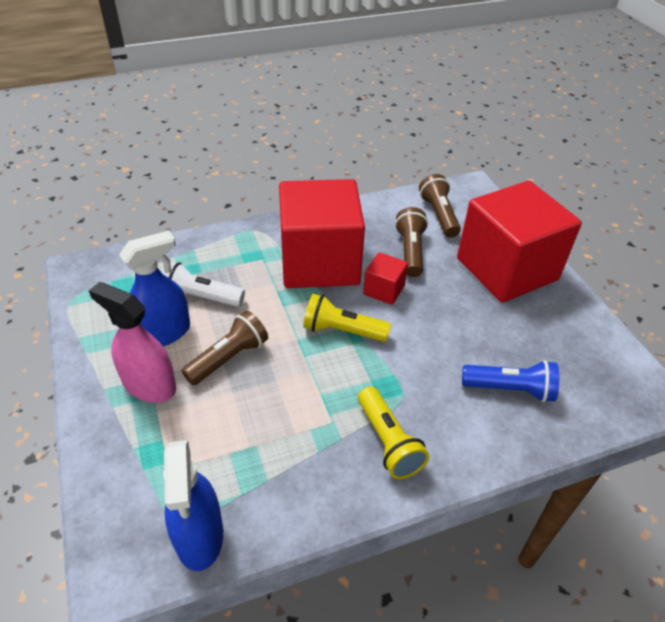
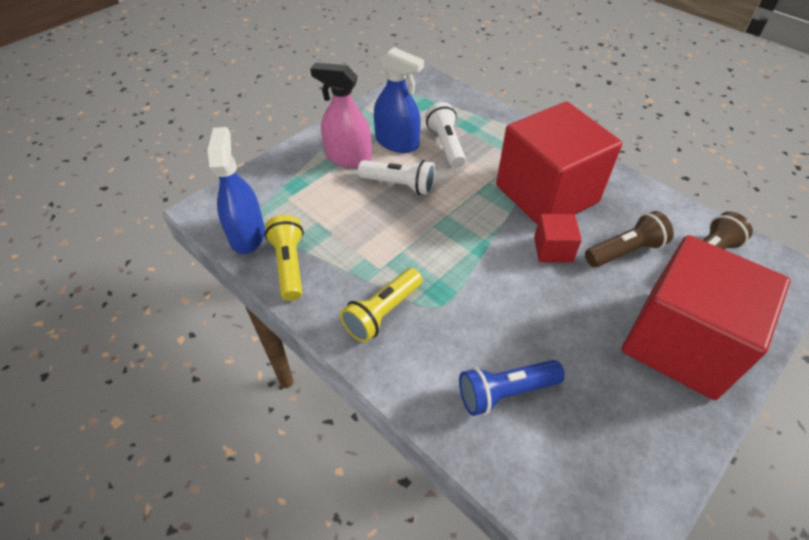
camera: 65 degrees right, 5 degrees up
pink spray bottle [89,282,176,403] -> pink spray bottle turned 75 degrees counterclockwise [310,63,372,168]
blue spray bottle [163,440,223,571] -> blue spray bottle turned 120 degrees clockwise [208,127,265,254]
brown flashlight [181,311,268,385] -> white flashlight [358,160,436,195]
yellow flashlight [303,294,391,342] -> yellow flashlight moved to [264,215,304,301]
blue flashlight [462,360,559,402] -> blue flashlight turned 90 degrees clockwise [459,360,565,416]

